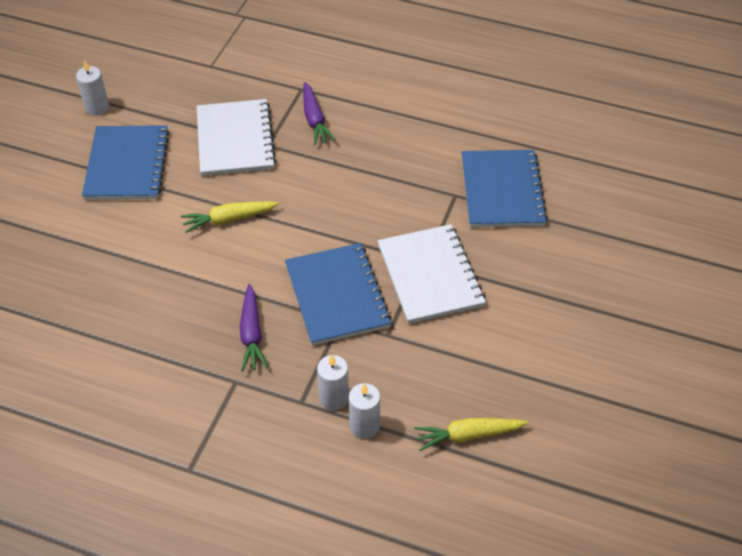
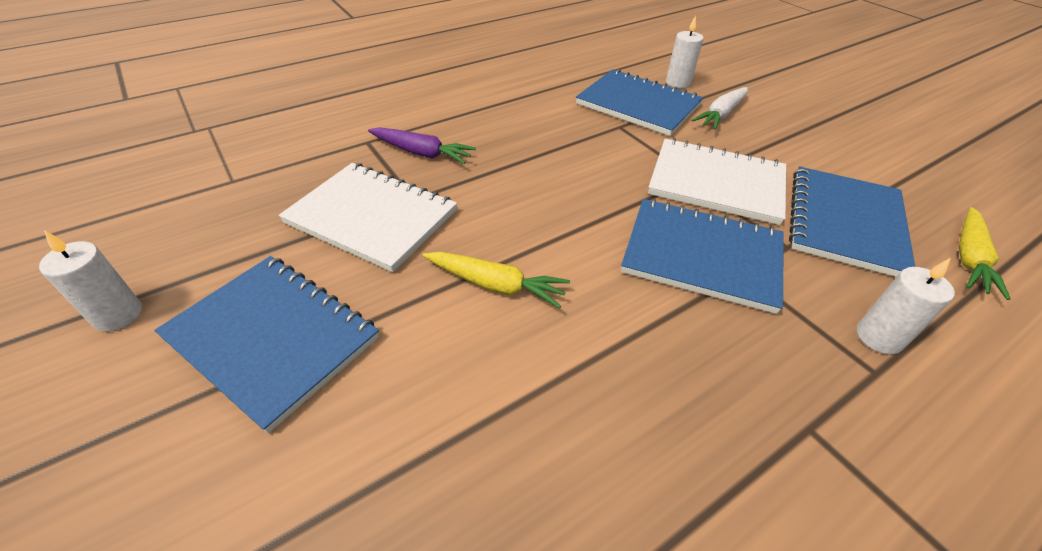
camera: 55 degrees left, 5 degrees down
yellow carrot [181,201,279,233] -> yellow carrot turned 90 degrees counterclockwise [423,252,570,308]
purple carrot [240,284,268,372] -> none
white candle [349,383,380,439] -> white candle moved to [666,16,704,88]
none -> white carrot [692,87,748,130]
none -> blue notebook [789,166,915,277]

